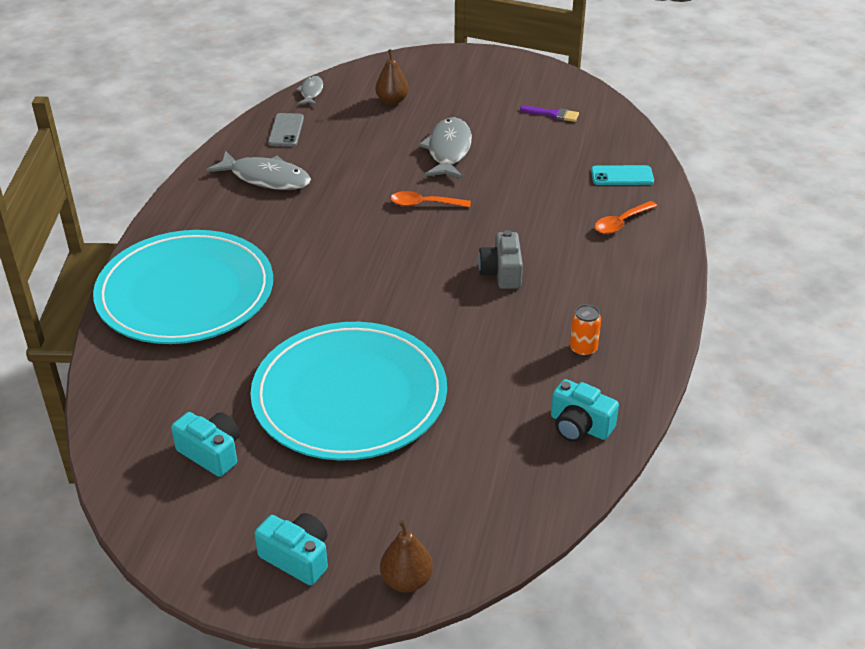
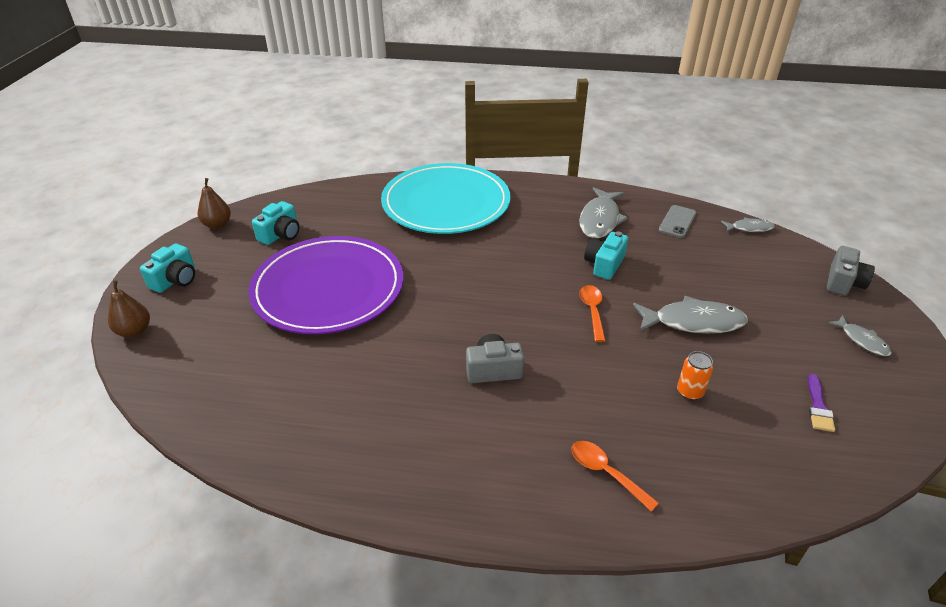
camera: 85 degrees right, 0 degrees up
turquoise plate [250,322,447,461] -> purple plate [248,236,404,334]
grey phone [268,113,304,147] -> grey phone turned 60 degrees counterclockwise [659,205,696,238]
brown pear [375,49,409,105] -> brown pear moved to [198,178,231,229]
turquoise camera [551,379,619,442] -> turquoise camera moved to [584,231,628,280]
orange can [570,304,601,357] -> orange can moved to [677,351,713,401]
turquoise phone [591,165,654,185] -> none
none -> grey camera [827,246,875,295]
none -> grey fish [828,315,892,356]

